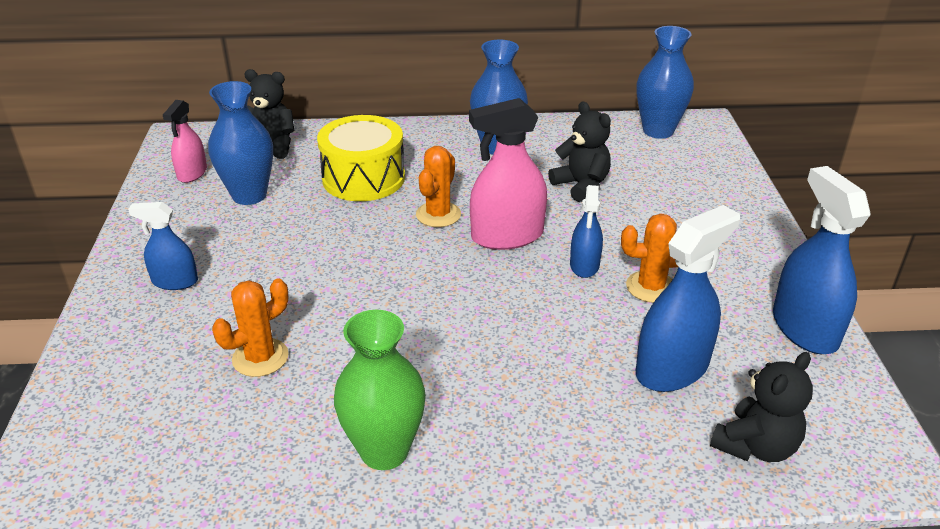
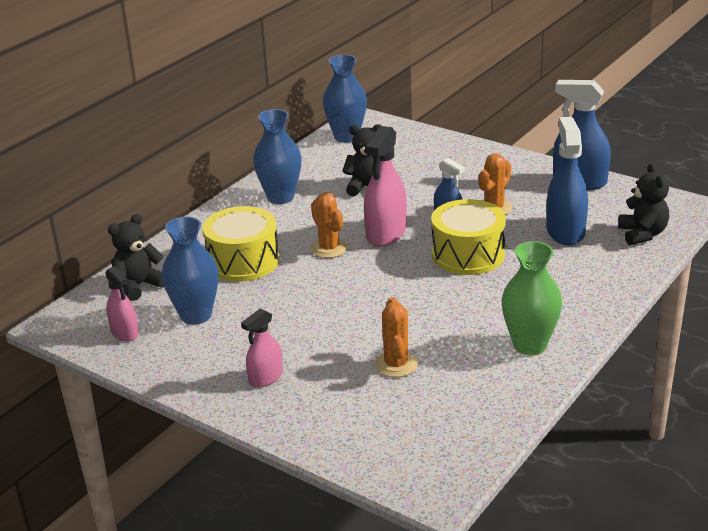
camera: 50 degrees left, 5 degrees down
blue spray bottle [128,202,198,290] -> pink spray bottle [241,308,283,388]
none -> yellow drum [431,199,506,275]

